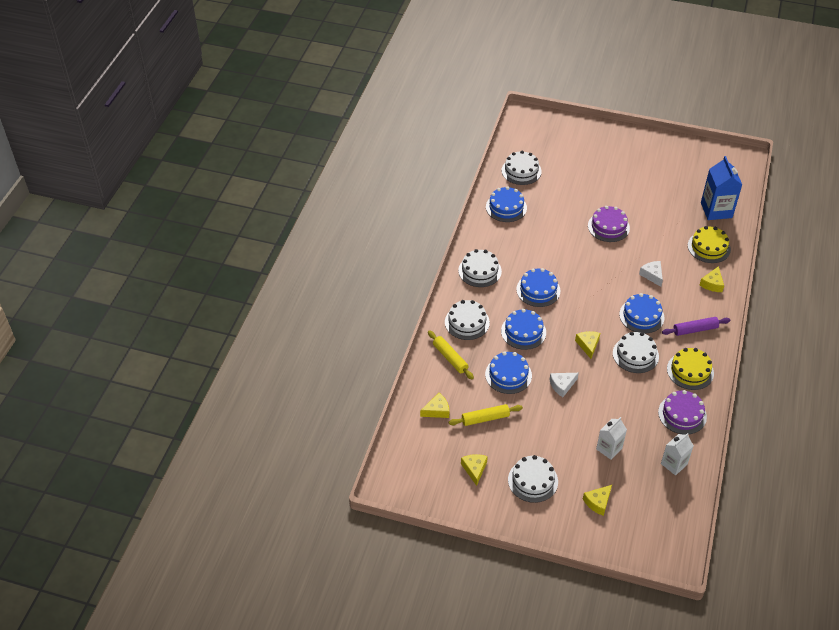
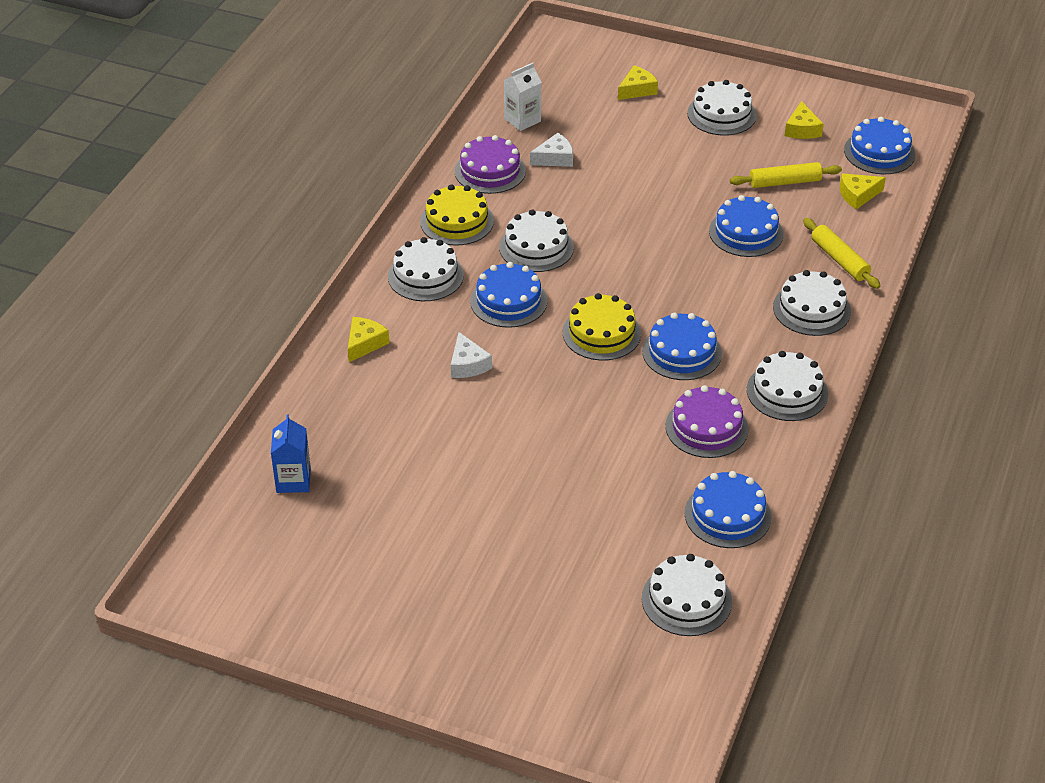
camera: 175 degrees left, 5 degrees down
blue cake [501,309,546,350] -> blue cake moved to [844,117,915,174]
white cheese [549,373,579,397] -> white cheese moved to [530,133,573,167]
yellow cheese [575,331,600,359] -> none
purple cake [588,206,630,242] -> purple cake moved to [665,385,748,458]
white carton [596,417,627,460] -> none
purple rolling pin [662,317,731,336] -> white cake [388,237,464,301]
yellow cake [688,226,731,263] -> yellow cake moved to [563,293,641,361]
blue carton [701,156,742,220] -> blue carton [271,414,311,493], size x0.62

